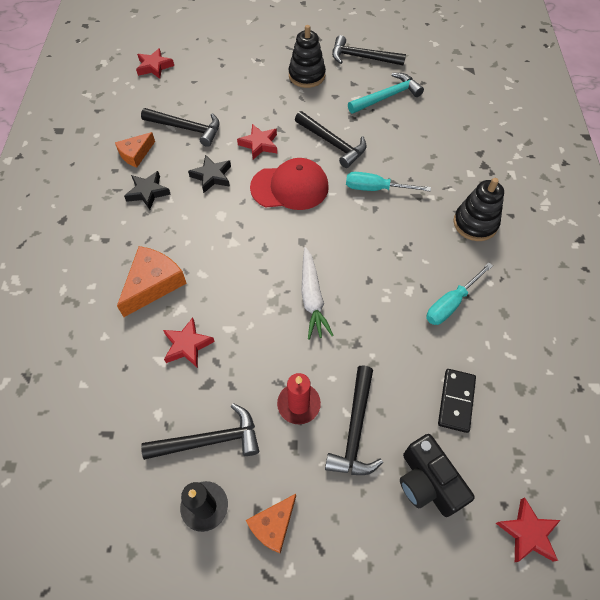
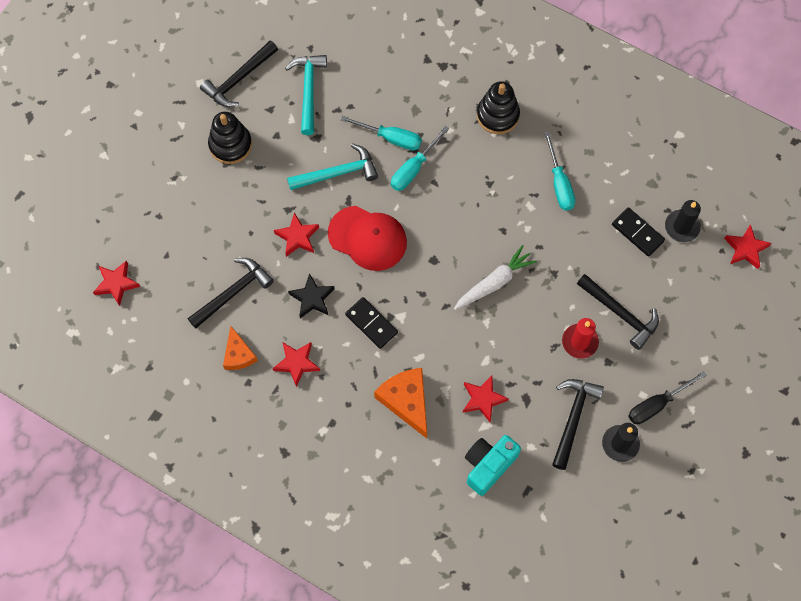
camera: 60 degrees left, 10 degrees up
black star [124,171,171,210] -> red star [273,342,320,387]
orange cheese [246,494,296,554] -> black screwdriver [628,371,707,424]
red cap [250,158,329,210] -> red cap turned 90 degrees clockwise [328,206,407,271]
black hammer [295,111,366,168] -> turquoise hammer [287,143,378,190]
white carrot [301,247,334,340] -> white carrot turned 60 degrees counterclockwise [454,245,537,310]
black camera [400,434,475,517] -> none
none -> turquoise screwdriver [340,116,422,150]
none -> black domino [345,297,398,349]
none -> turquoise camera [465,435,521,496]
none -> black candle [665,200,701,242]

